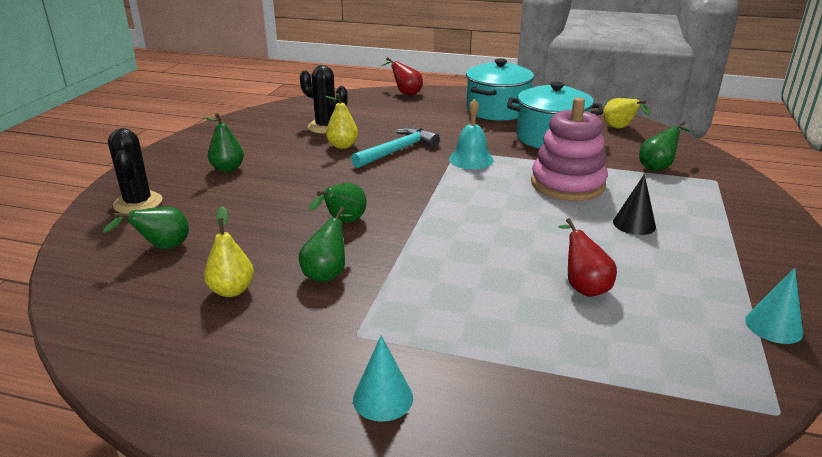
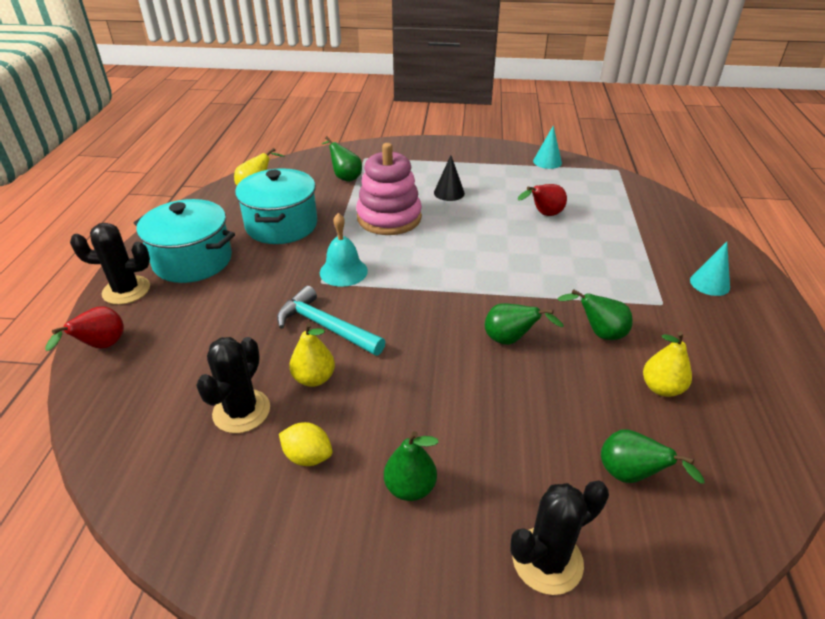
camera: 100 degrees left, 10 degrees up
none -> black cactus [70,223,150,305]
none -> yellow lemon [279,422,333,466]

